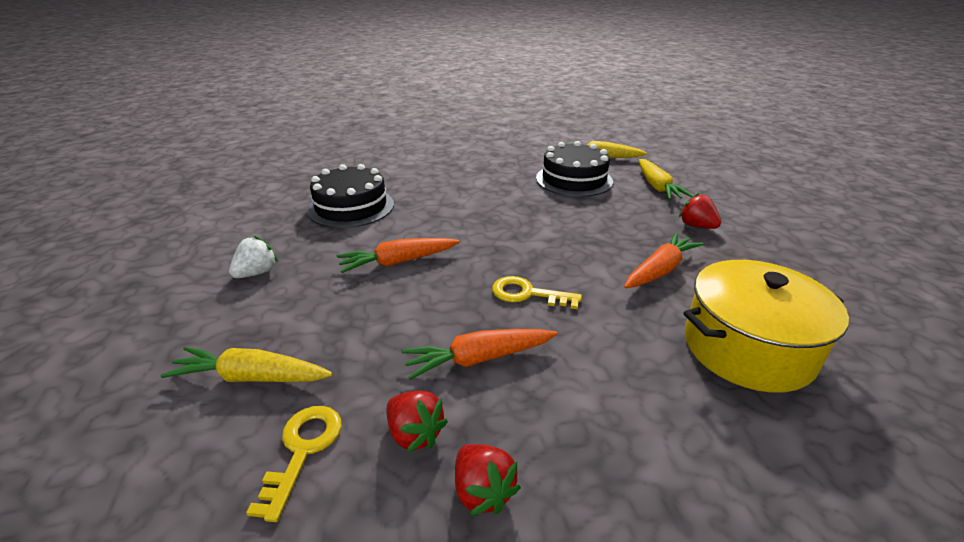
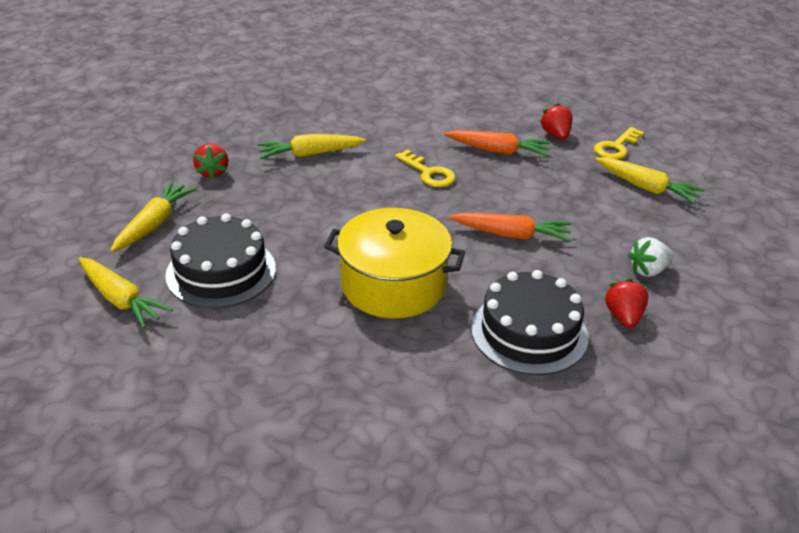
camera: 150 degrees left, 5 degrees up
red strawberry [455,444,521,516] -> red strawberry moved to [605,279,649,328]
orange carrot [624,233,704,288] -> yellow carrot [257,134,366,159]
yellow pot [683,260,849,393] -> yellow pot moved to [324,208,465,318]

